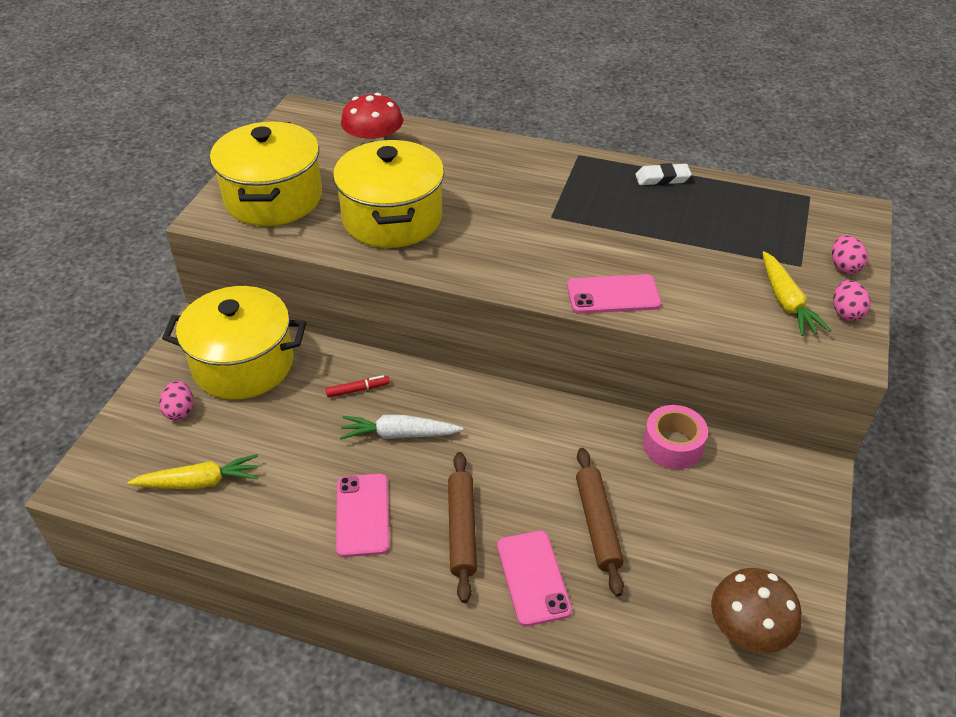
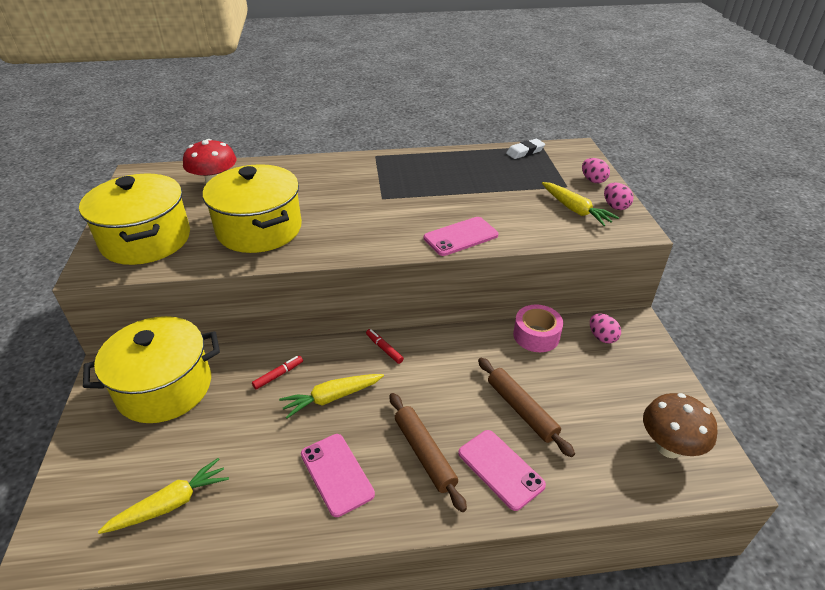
camera: 25 degrees left, 5 degrees down
pink egg [159,381,193,421] -> pink egg moved to [590,314,621,343]
white carrot [340,415,463,440] -> yellow carrot [279,374,384,418]
white eraser [635,163,692,185] -> white eraser moved to [506,139,545,159]
none -> red marker [366,329,404,364]

